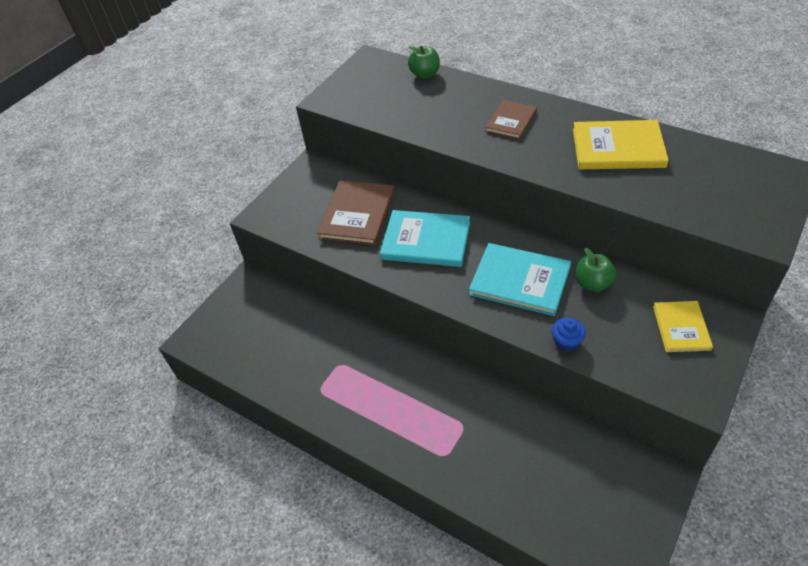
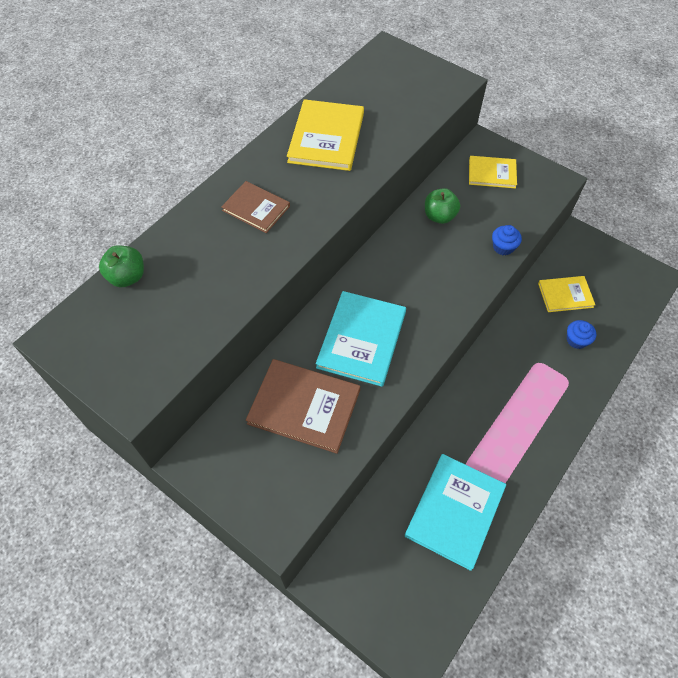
camera: 90 degrees left, 10 degrees up
turquoise book [469,243,571,316] -> turquoise book moved to [405,454,506,571]
none -> yellow book [538,276,595,312]
none -> blue cupcake [567,320,596,349]

